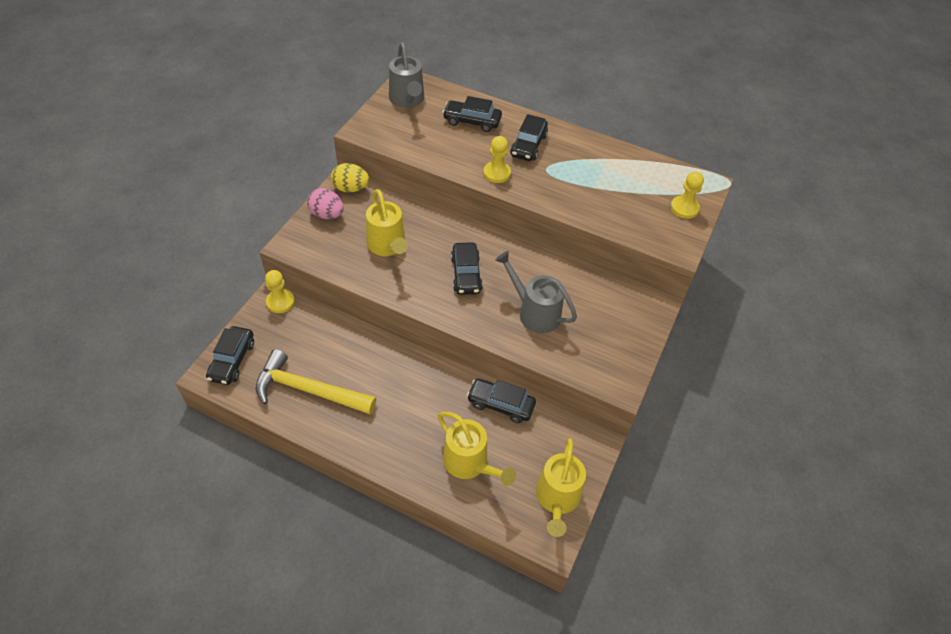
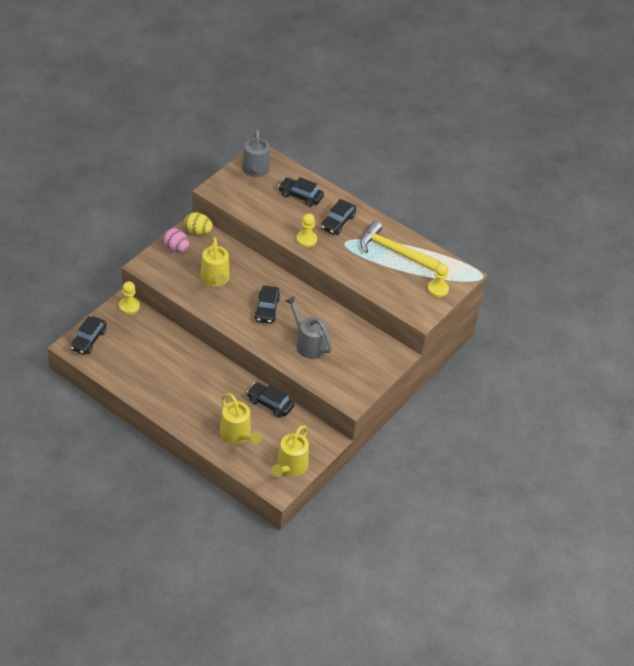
camera: 10 degrees right, 5 degrees down
yellow hammer [256,349,376,414] -> yellow hammer moved to [360,221,441,272]

